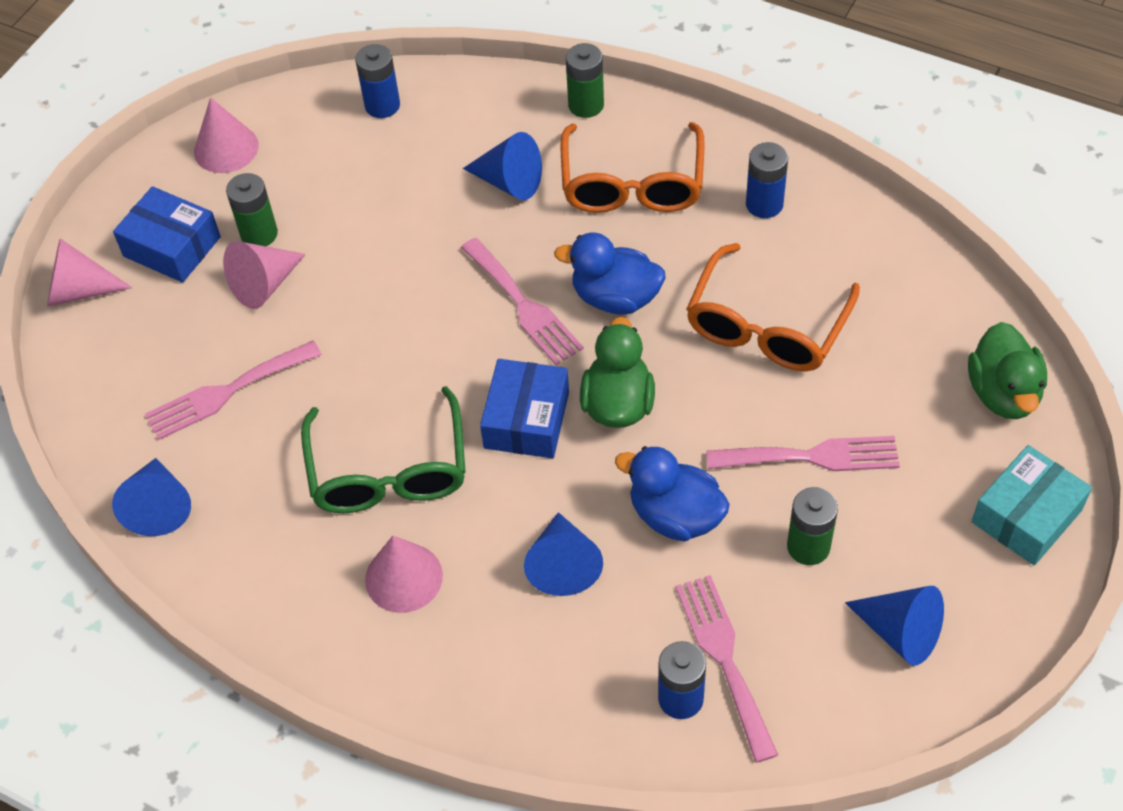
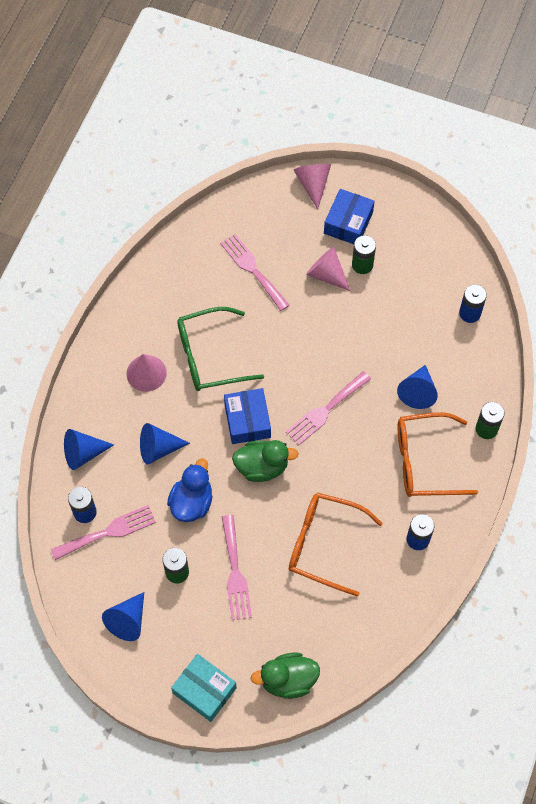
camera: 80 degrees right, 10 degrees up
blue cone [112,458,191,536] -> blue cone moved to [64,429,114,470]
pink cone [194,97,259,173] -> none
blue box [480,359,569,458] -> blue box turned 75 degrees clockwise [224,388,271,444]
blue duck [554,233,666,315] -> none

